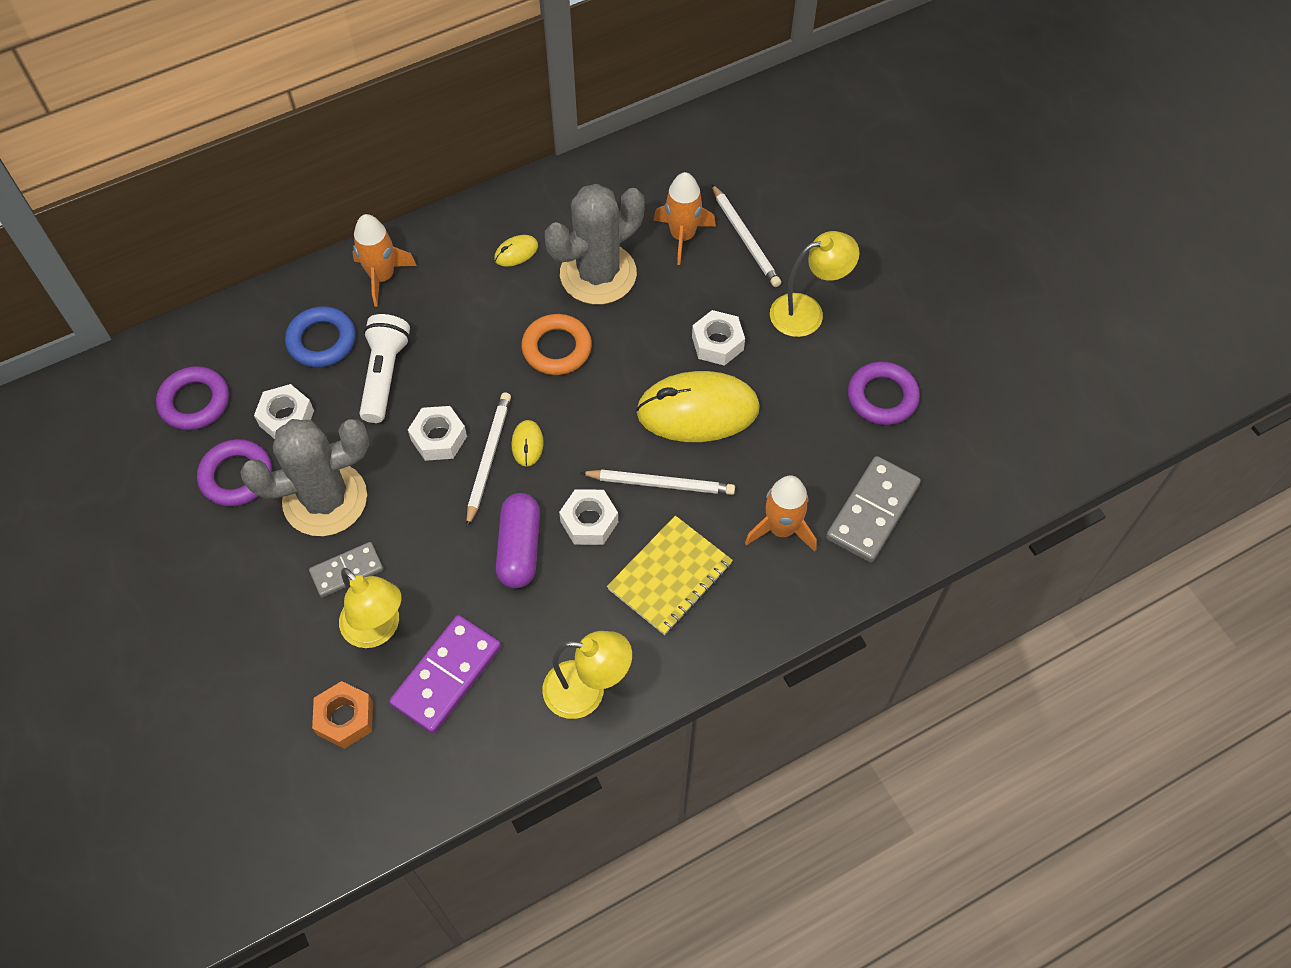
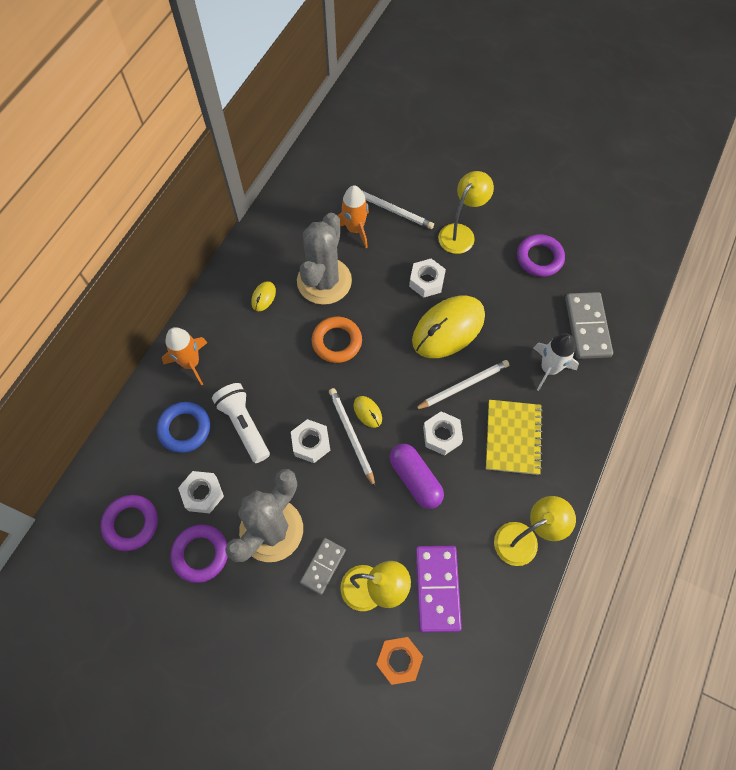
camera: 35 degrees left, 5 degrees up
orange rocket [745,475,817,552] -> white rocket [533,333,579,391]

